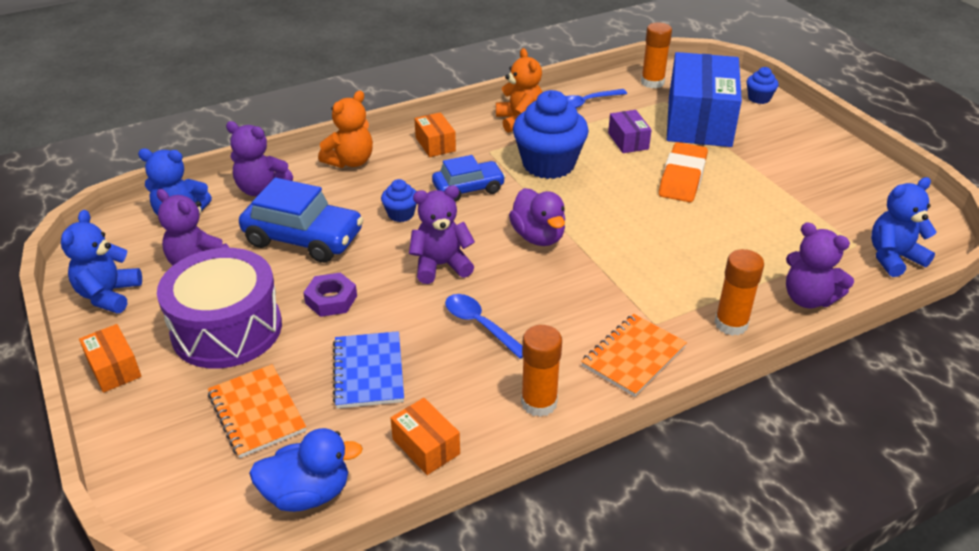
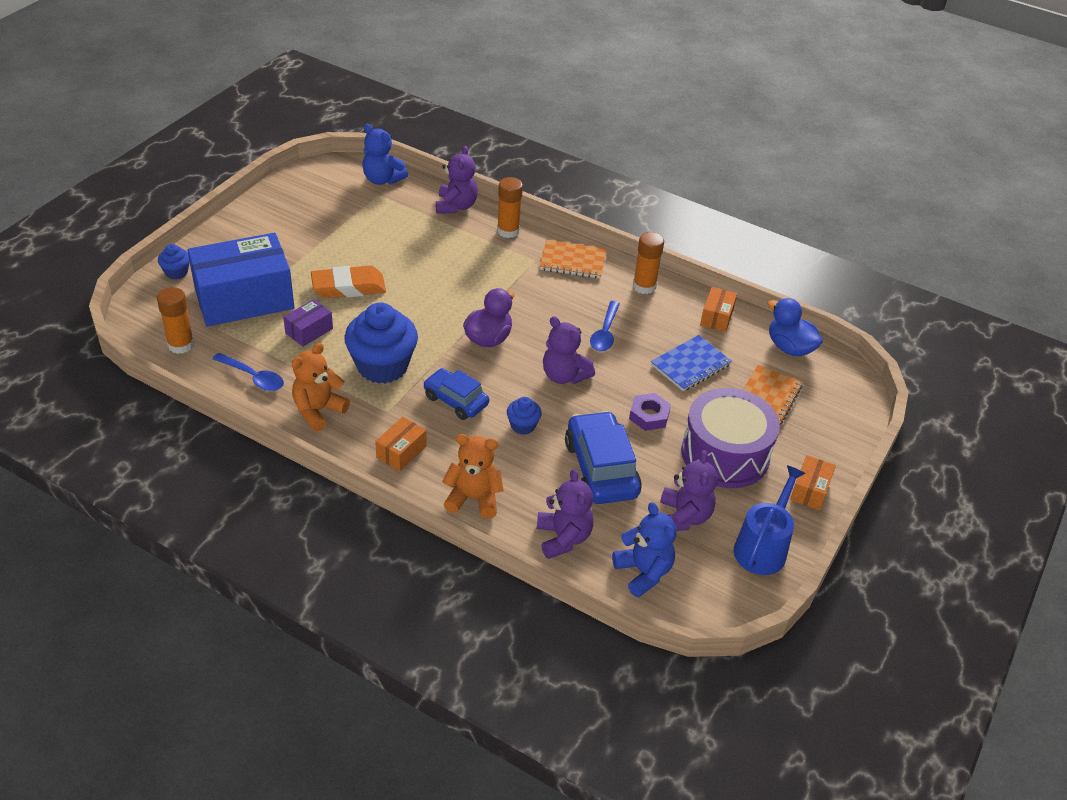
camera: 125 degrees left, 5 degrees up
blue teddy bear [61,210,142,313] -> blue watering can [734,465,805,575]

